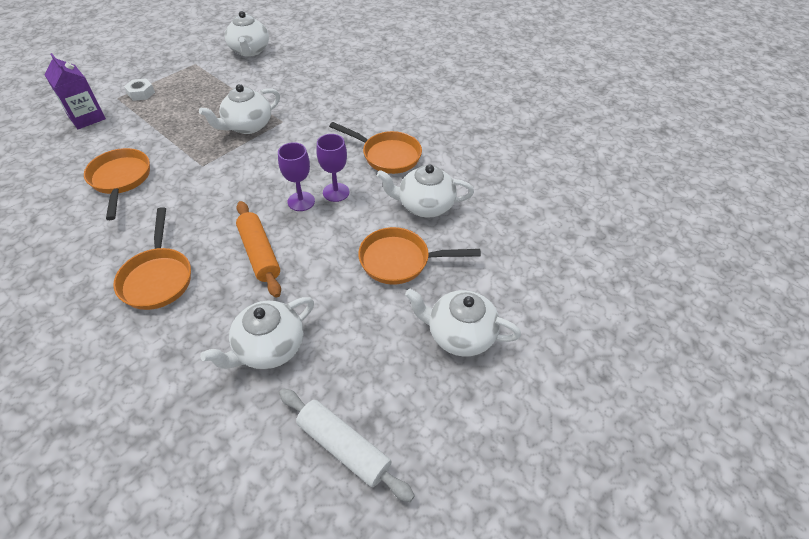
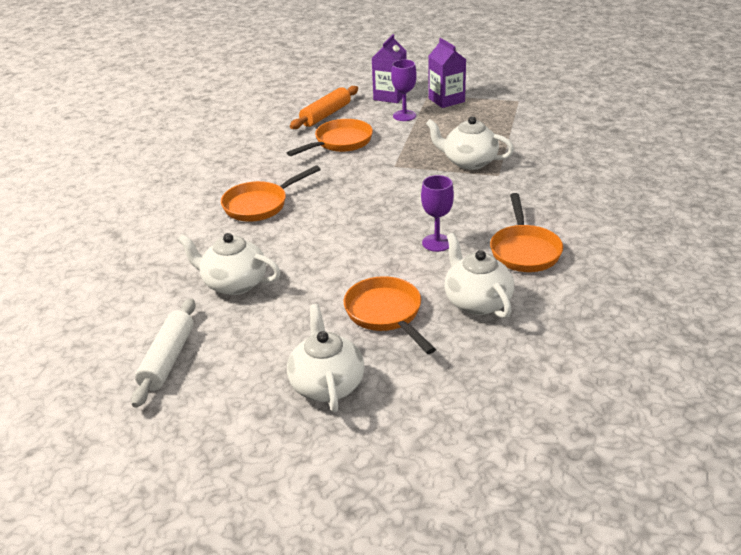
camera: 65 degrees right, 15 degrees down
white nut [124,78,155,101] -> purple carton [428,38,466,108]
white teapot [225,11,269,57] -> none
orange rolling pin [236,201,281,298] -> orange rolling pin moved to [290,86,358,129]
purple goblet [278,142,315,211] -> purple goblet moved to [391,59,417,121]

